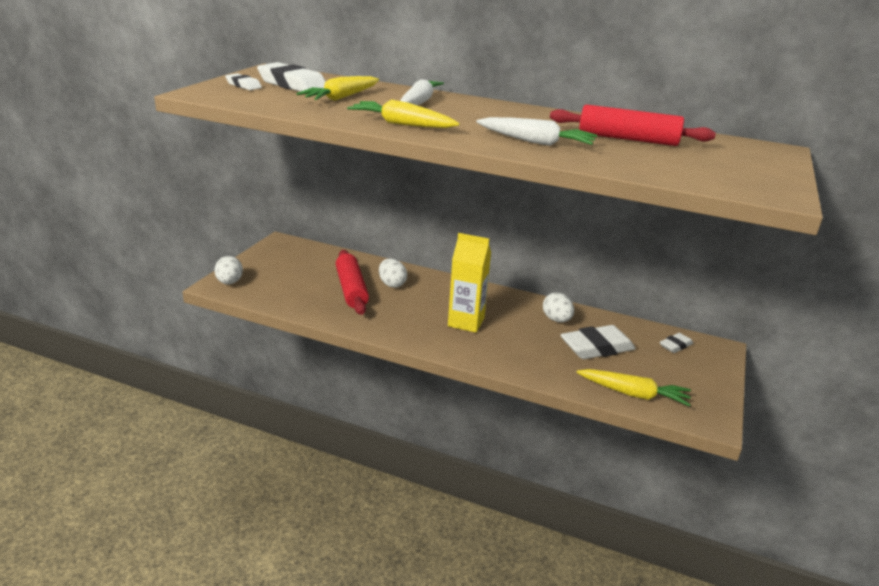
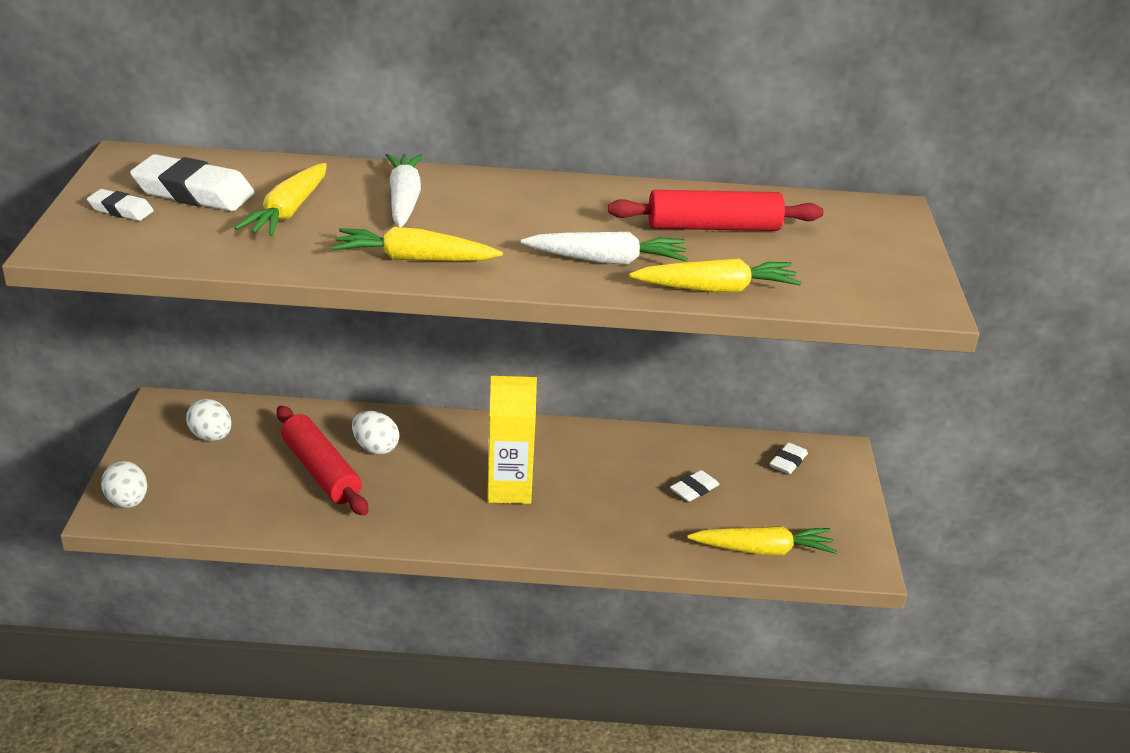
camera: 20 degrees left, 5 degrees up
white egg [543,292,574,322] -> white egg moved to [186,399,231,441]
white eraser [561,325,636,359] -> white eraser [670,470,720,502], size x0.52
none -> yellow carrot [629,258,802,292]

